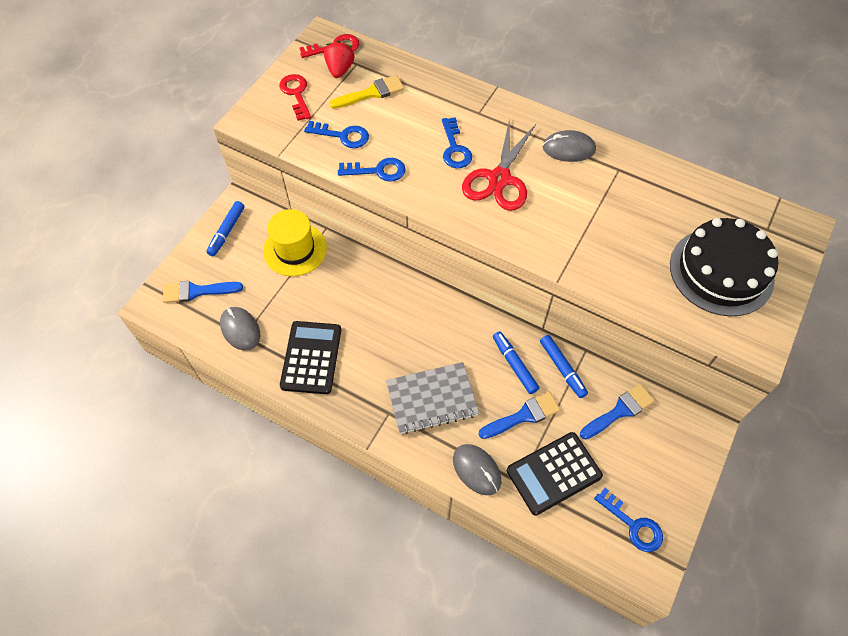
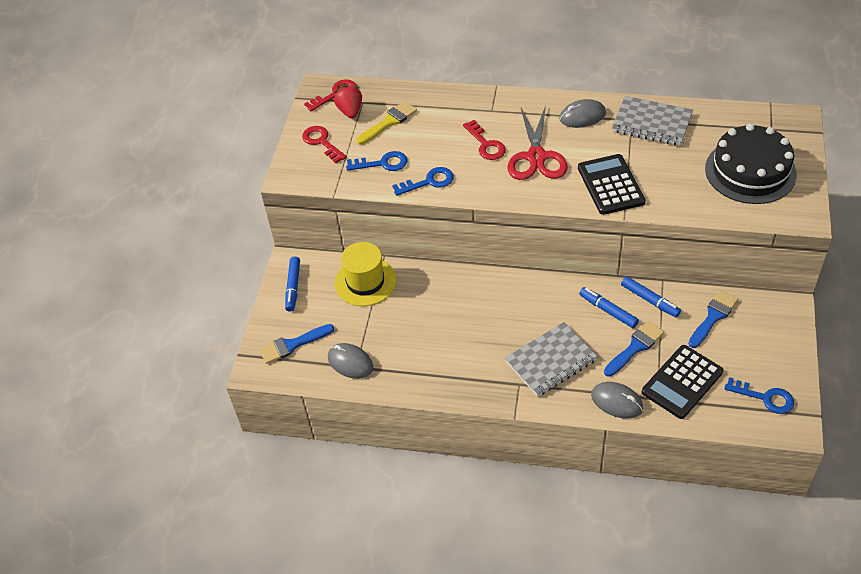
camera: 15 degrees left, 10 degrees down
black calculator [280,321,341,394] -> black calculator moved to [578,154,645,215]
blue key [442,117,472,168] -> red key [463,120,506,160]
none -> grey notebook [612,96,693,146]

